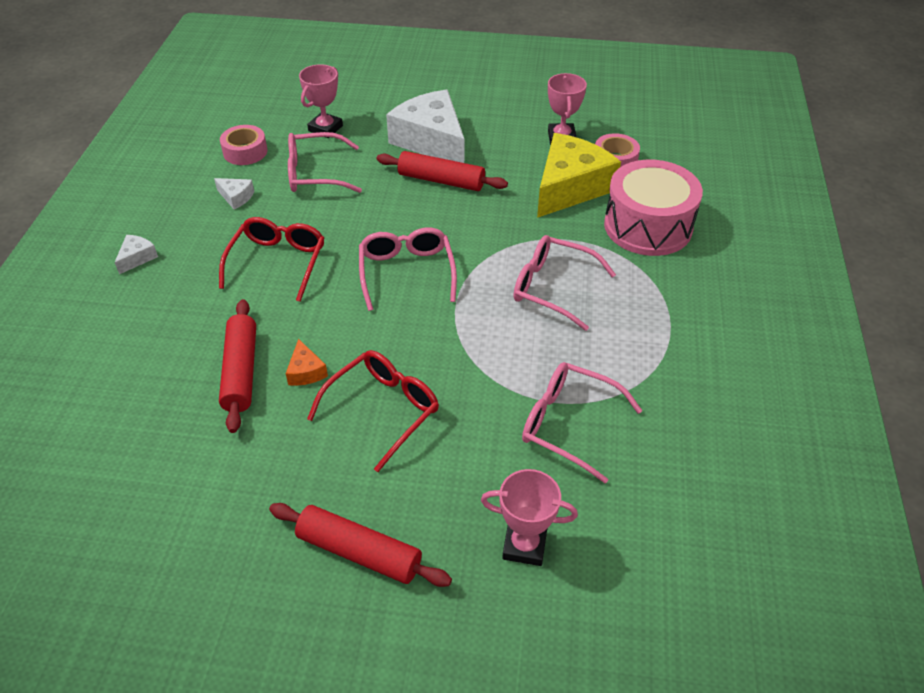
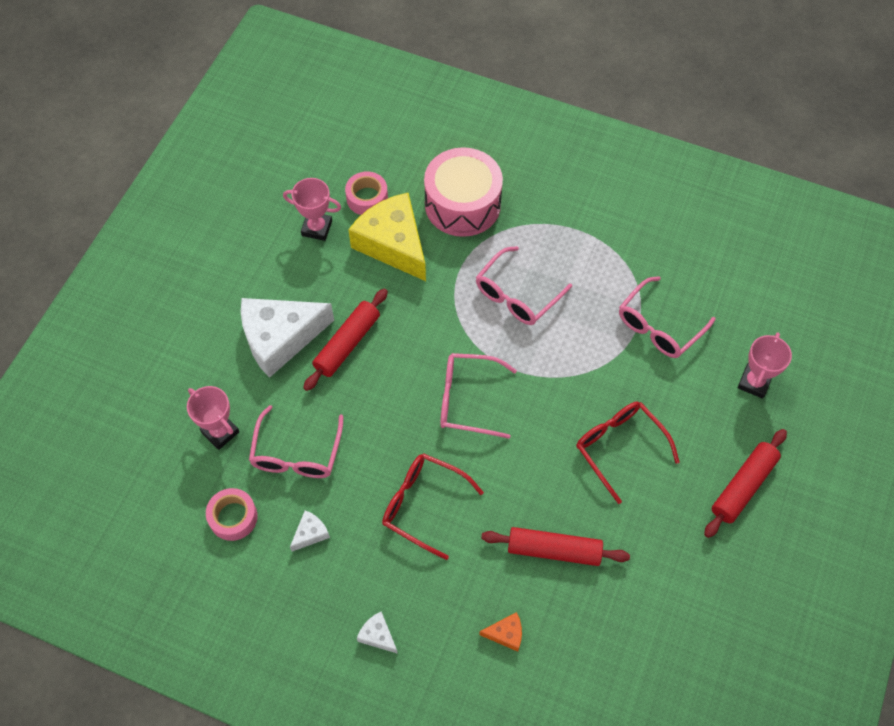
camera: 75 degrees left, 15 degrees up
orange cheese [286,339,328,386] -> orange cheese moved to [479,612,522,652]

